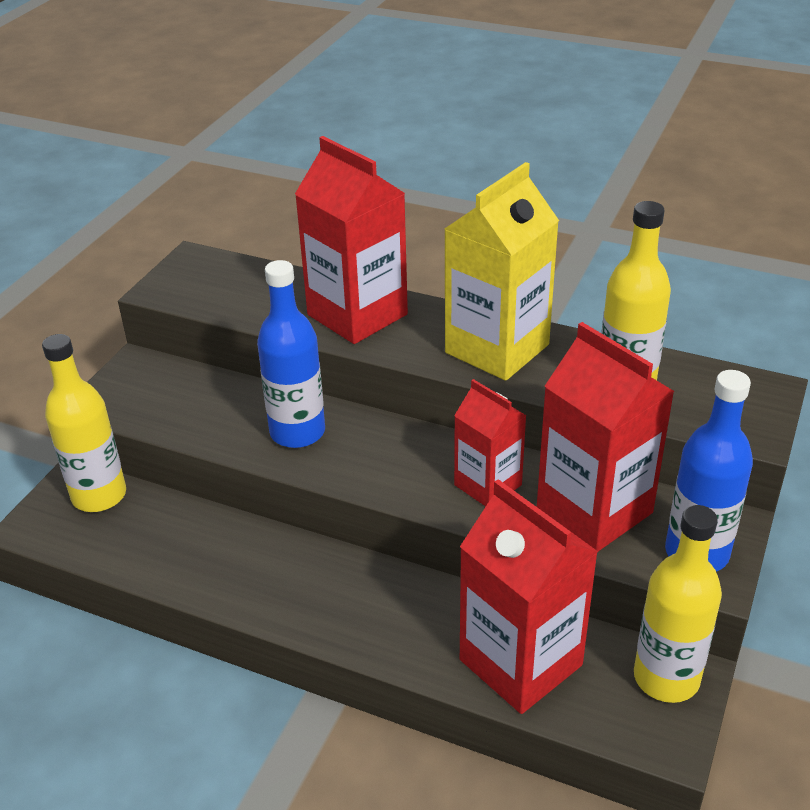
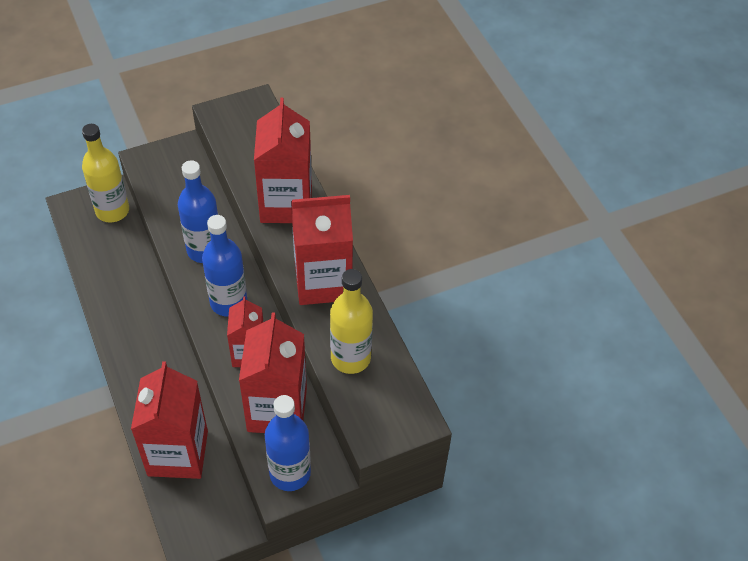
camera: 40 degrees right, 15 degrees up
yellow carton [444,162,559,381] -> red carton [291,195,353,305]
yellow bottle [634,505,722,703] -> none
none -> blue bottle [202,215,247,316]

